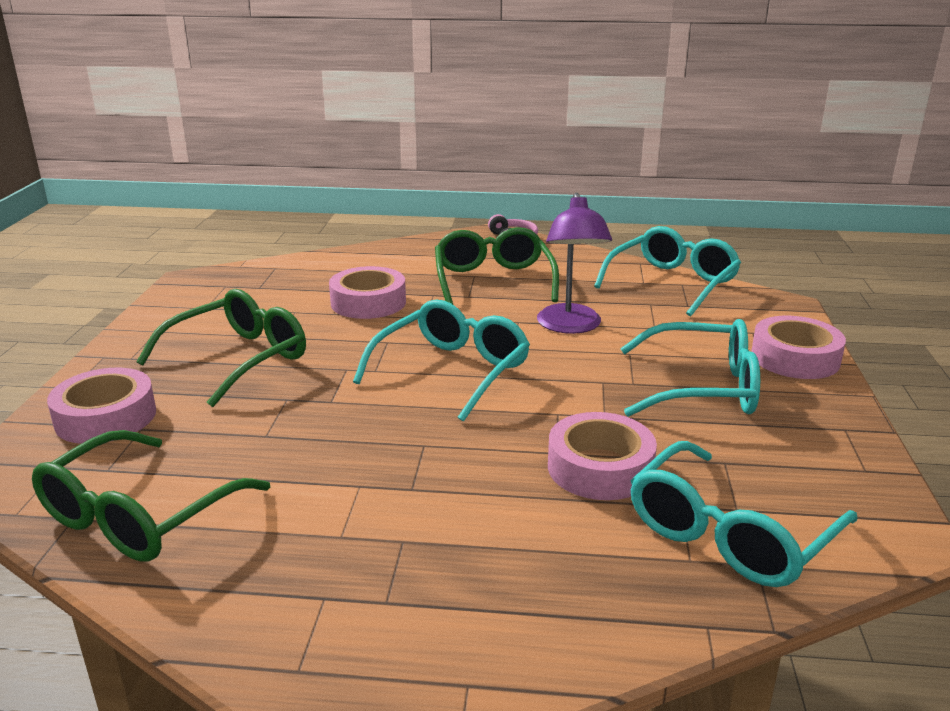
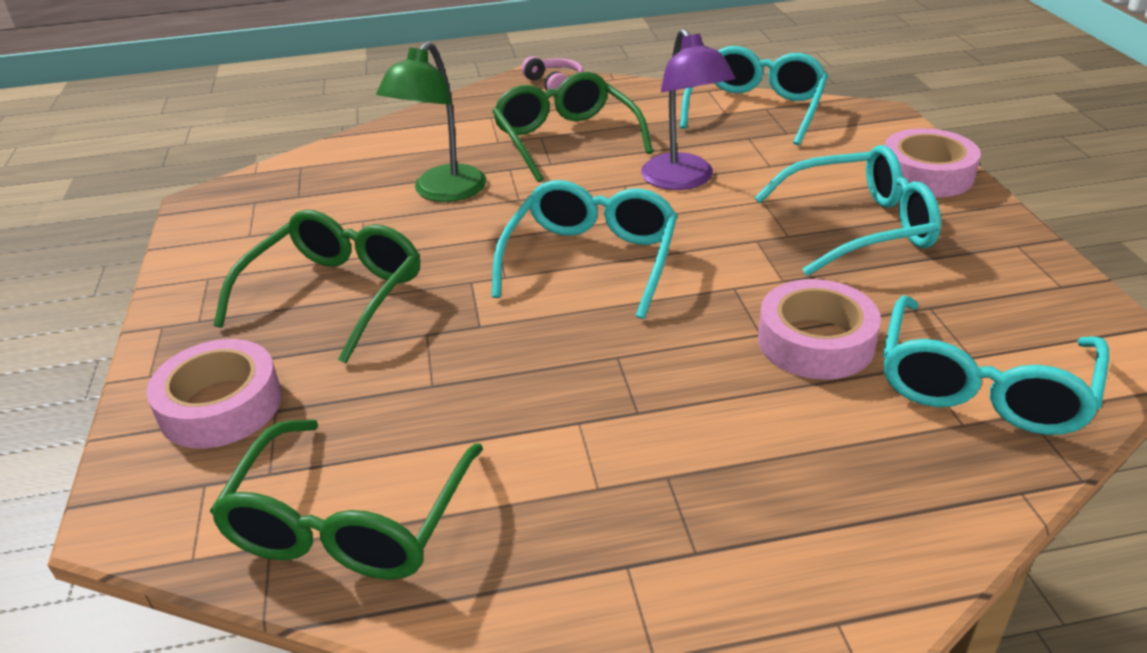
camera: 15 degrees left, 10 degrees up
pink tape [329,266,406,319] -> green lamp [376,41,487,202]

